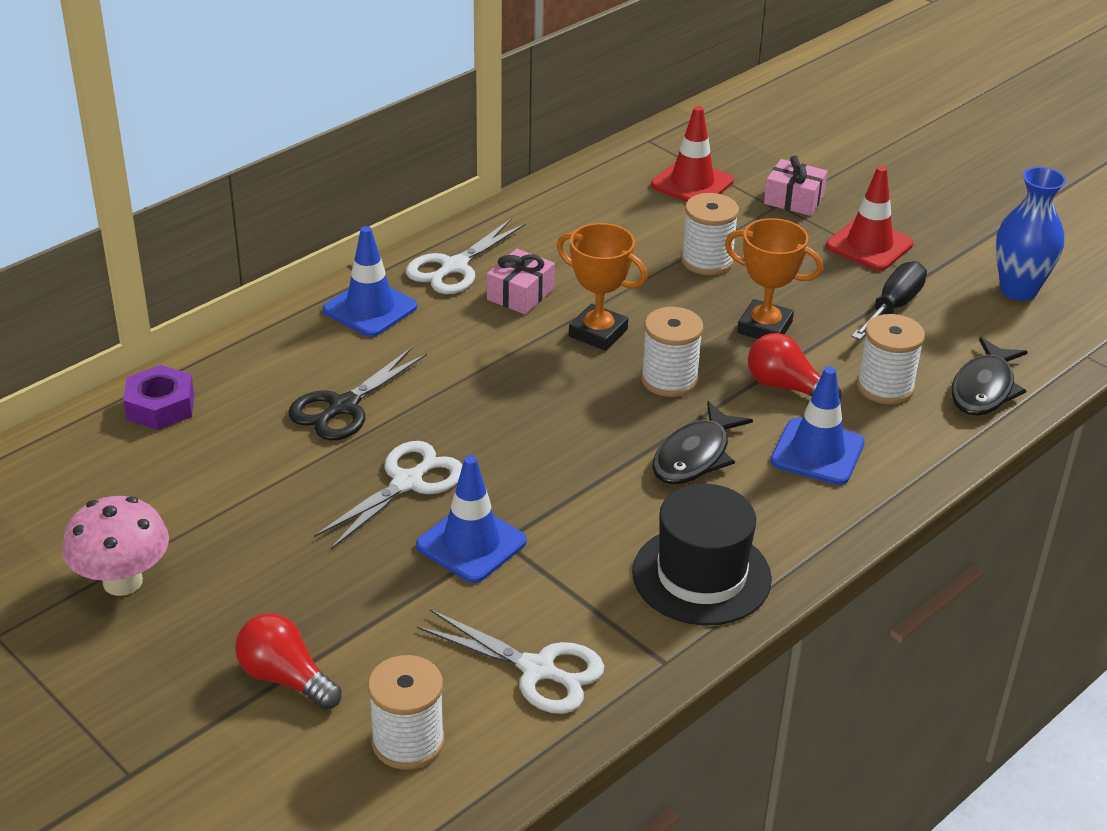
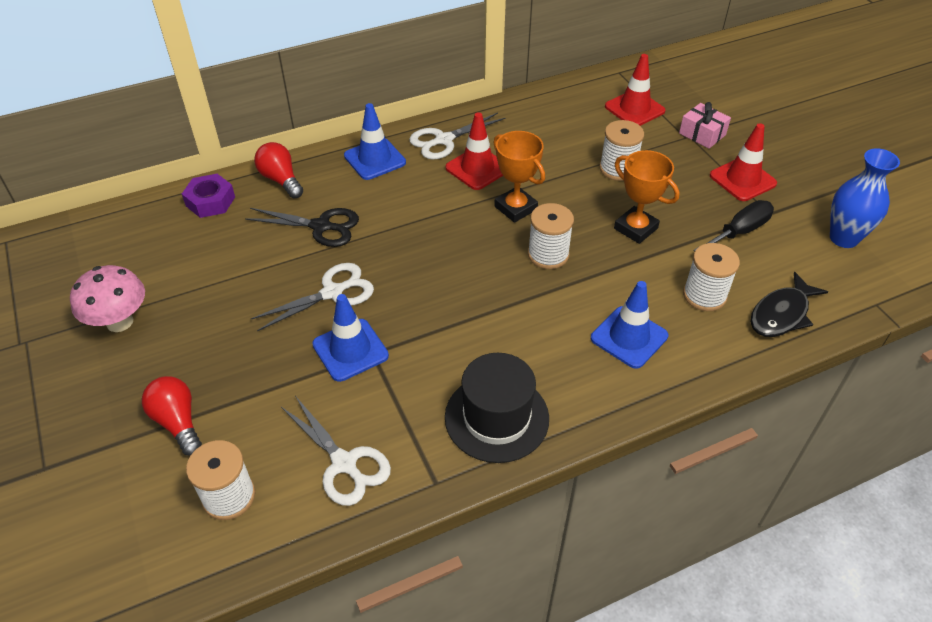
camera: 20 degrees right, 10 degrees up
black scissors [288,347,427,441] -> black scissors turned 135 degrees counterclockwise [245,208,359,247]
pink gift [487,249,555,314] -> red traffic cone [445,112,503,190]
black fish [652,401,753,485] -> none
red light bulb [748,333,841,401] -> red light bulb moved to [254,142,303,198]

